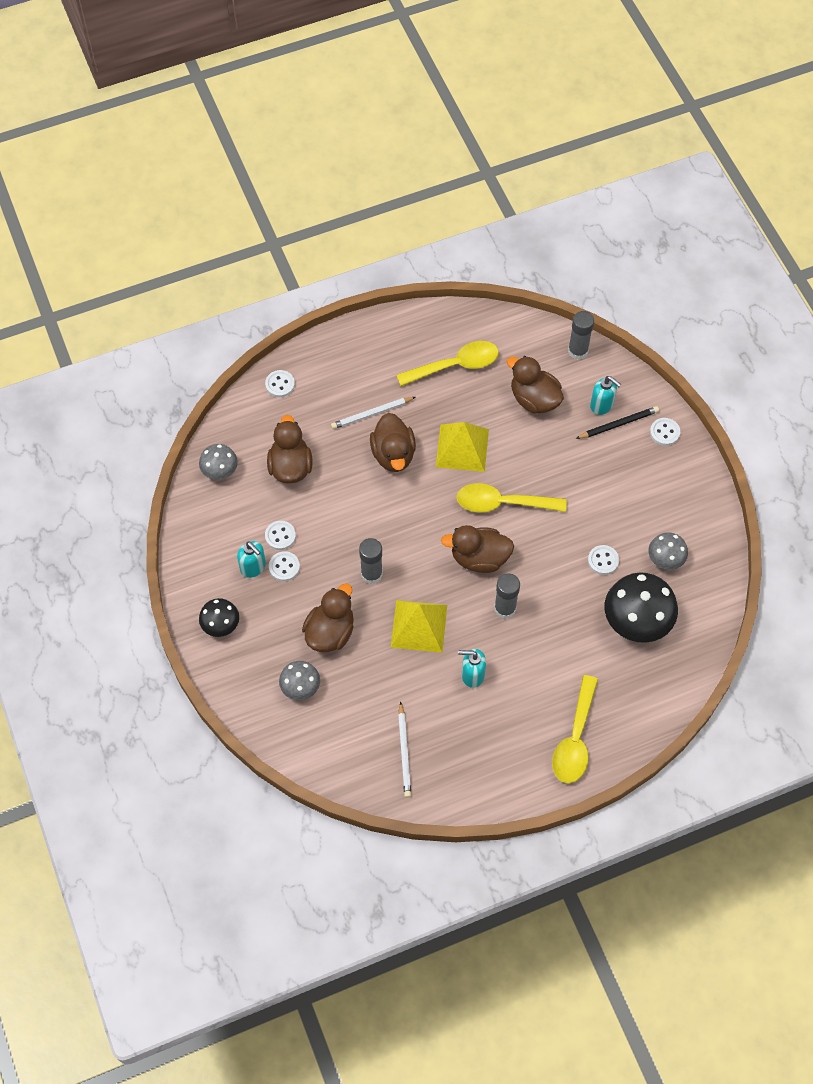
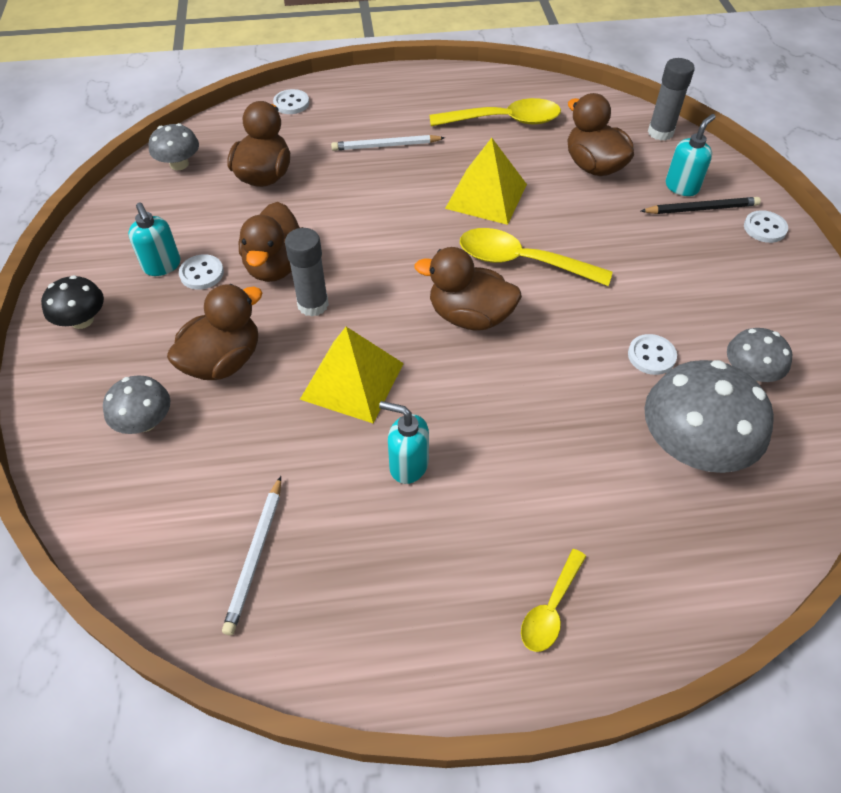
camera: 15 degrees right, 10 degrees down
white button [265,521,296,550] -> none
brown duck [370,413,416,472] -> brown duck moved to [239,202,303,282]
grey glue stick [494,573,520,619] -> none
yellow spoon [552,675,598,783] -> yellow spoon [521,549,586,652], size x0.57
turquoise soap dispenser [590,376,621,415] -> turquoise soap dispenser turned 105 degrees counterclockwise [666,114,716,196]
black mushroom [605,572,678,643] -> grey mushroom [644,360,774,473]

